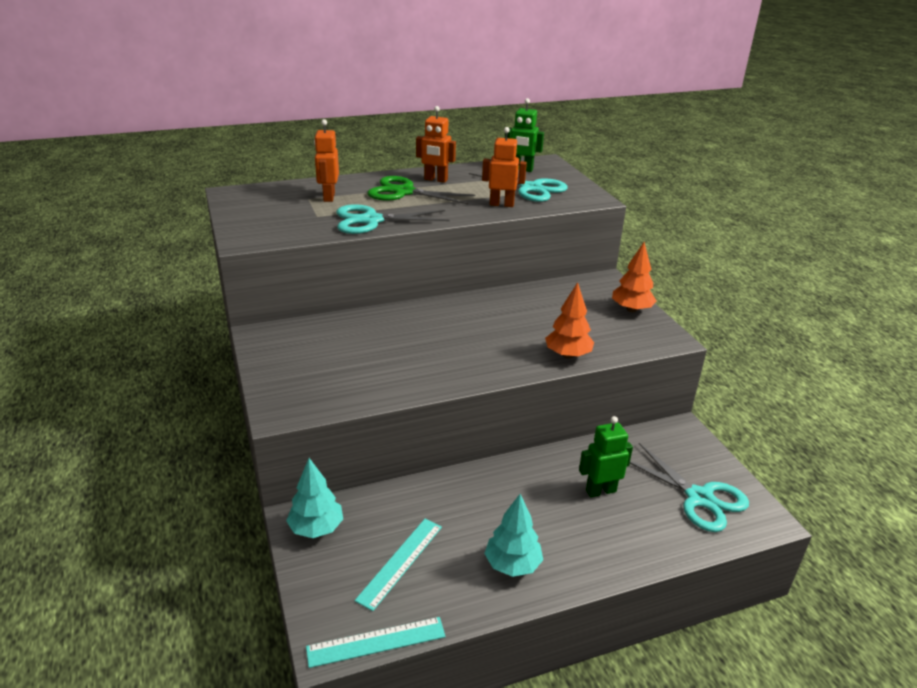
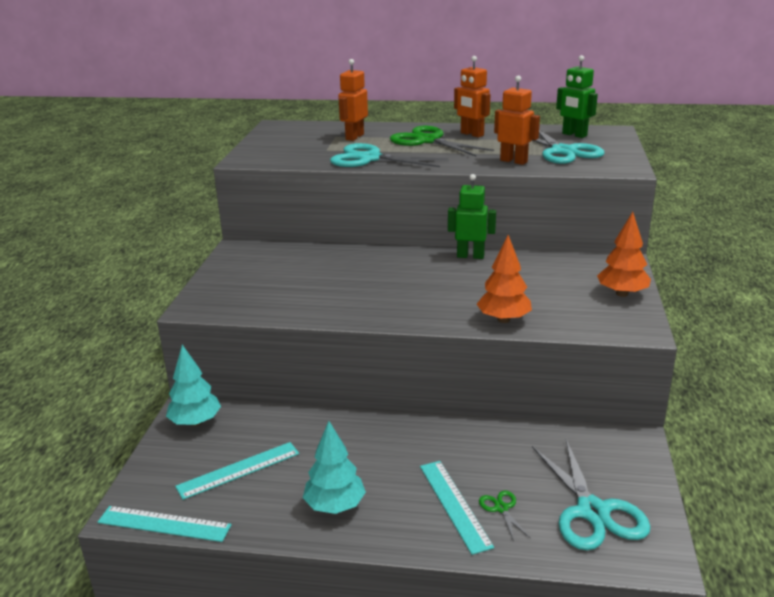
camera: 30 degrees right, 5 degrees down
green robot [579,416,633,497] -> green robot moved to [448,174,496,259]
none -> turquoise ruler [420,461,494,555]
none -> green scissors [479,490,530,541]

